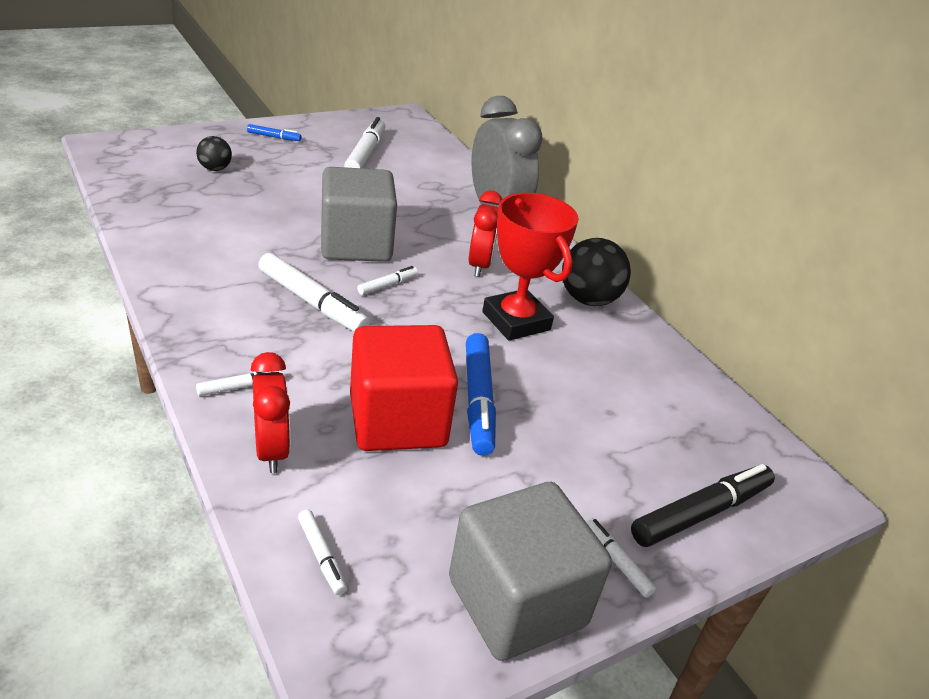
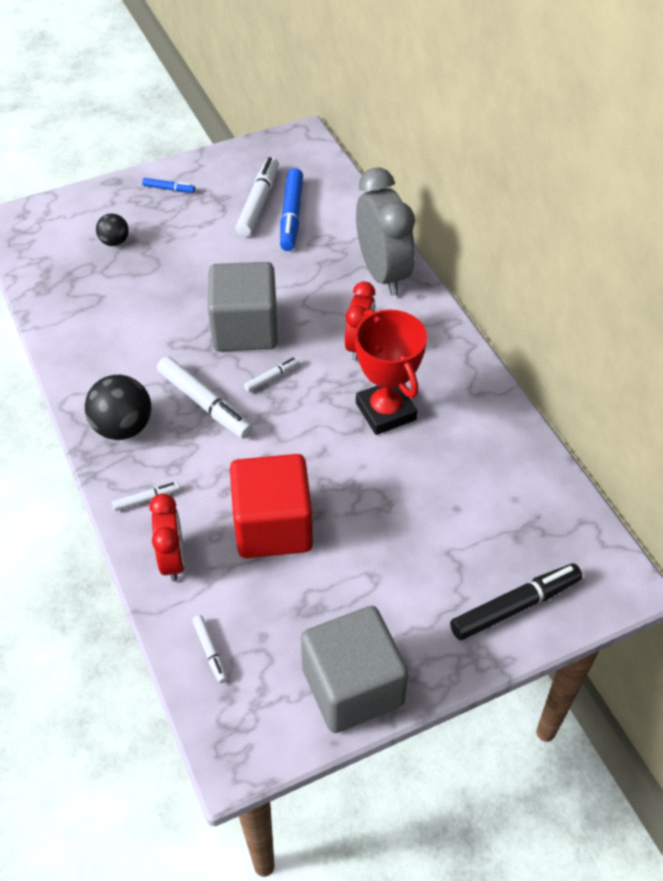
camera: 10 degrees right, 15 degrees up
blue marker [466,333,496,456] -> blue marker moved to [280,168,303,251]
black ball [562,238,631,306] -> black ball moved to [85,375,152,440]
white marker [585,517,656,598] -> none

